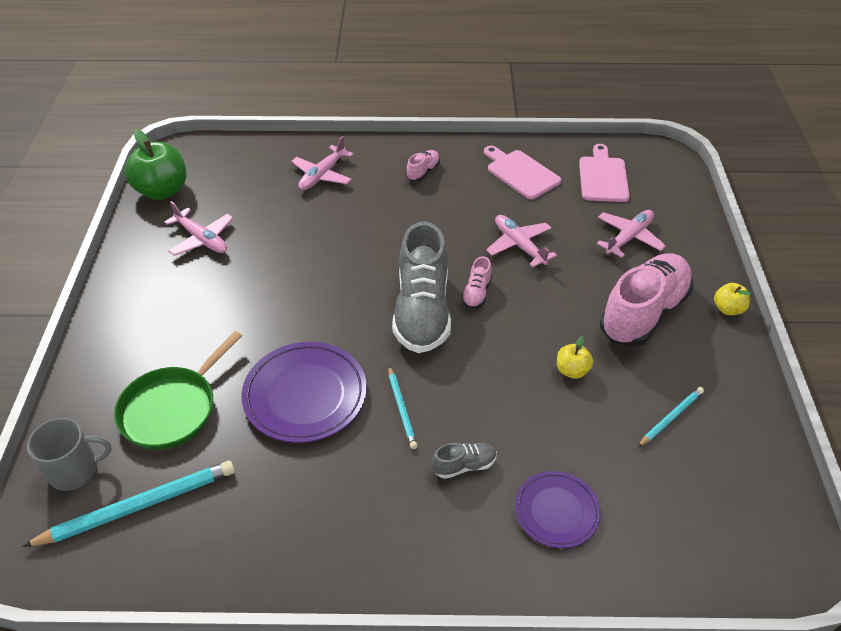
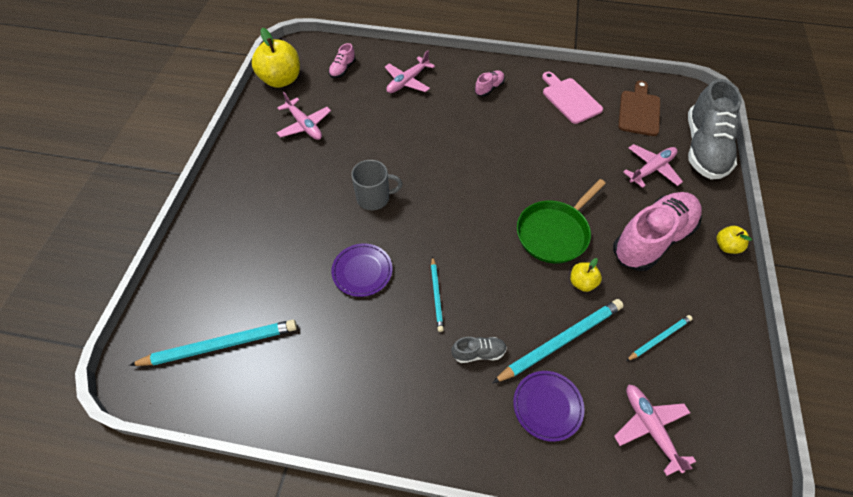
camera: 10 degrees right, 10 degrees up
grey mug [27,418,112,491] -> grey mug moved to [351,160,403,210]
green pan [114,331,242,449] -> green pan moved to [517,179,606,263]
green apple [125,129,186,200] -> yellow apple [251,28,300,88]
purple plate [241,342,367,443] -> purple plate [331,243,392,297], size x0.61
grey shoe [392,221,451,353] -> grey shoe moved to [688,79,742,180]
pink shoe [461,256,492,309] -> pink shoe moved to [329,43,356,78]
pink plane [486,215,557,268] -> pink plane moved to [614,384,696,476]
pink cutting board [579,144,630,202] -> brown cutting board [618,80,660,136]
none -> turquoise pencil [493,299,624,383]

